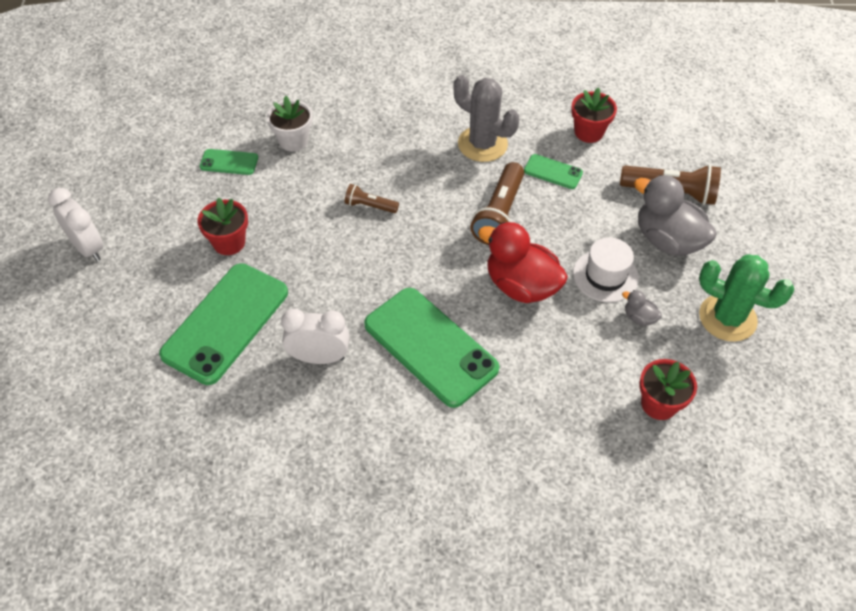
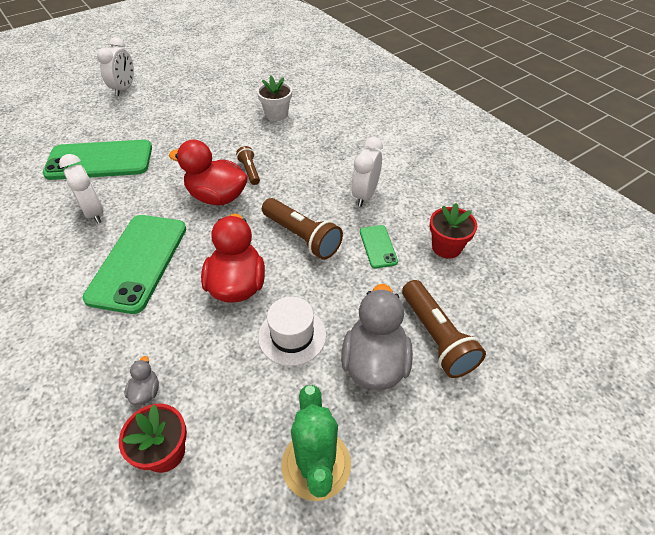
camera: 55 degrees right, 5 degrees down
red flower pot [197,197,248,255] -> none
green phone [199,149,258,175] -> none
grey cactus [454,75,519,162] -> white clock [352,137,383,207]
brown flashlight [470,162,524,245] -> brown flashlight turned 120 degrees counterclockwise [262,198,343,260]
grey duck [622,290,662,326] -> grey duck moved to [125,356,159,405]
none -> red duck [169,140,248,205]

